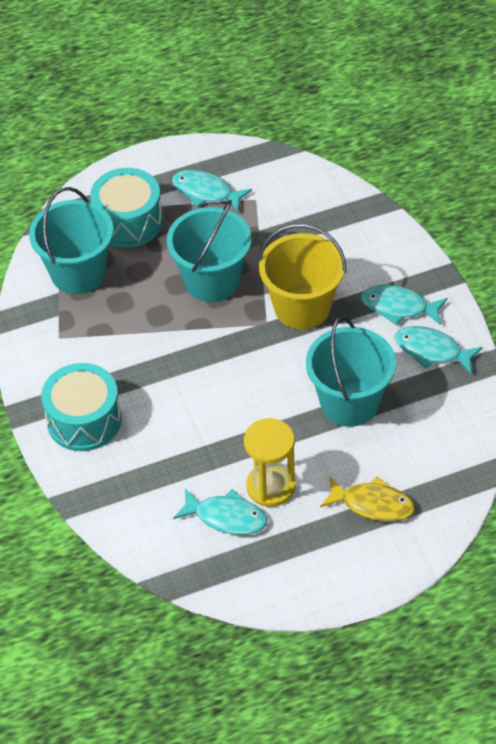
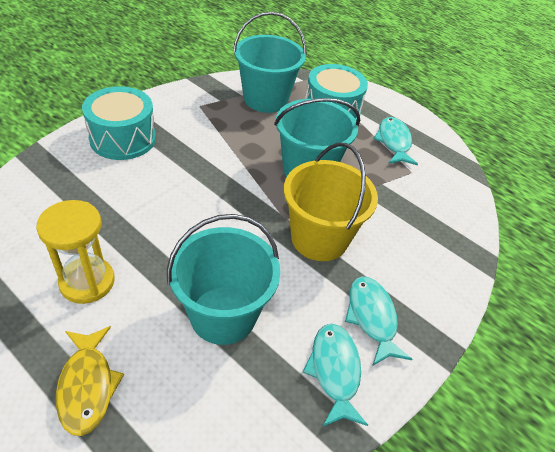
camera: 55 degrees right, 5 degrees down
turquoise fish [173,488,267,535] -> none

